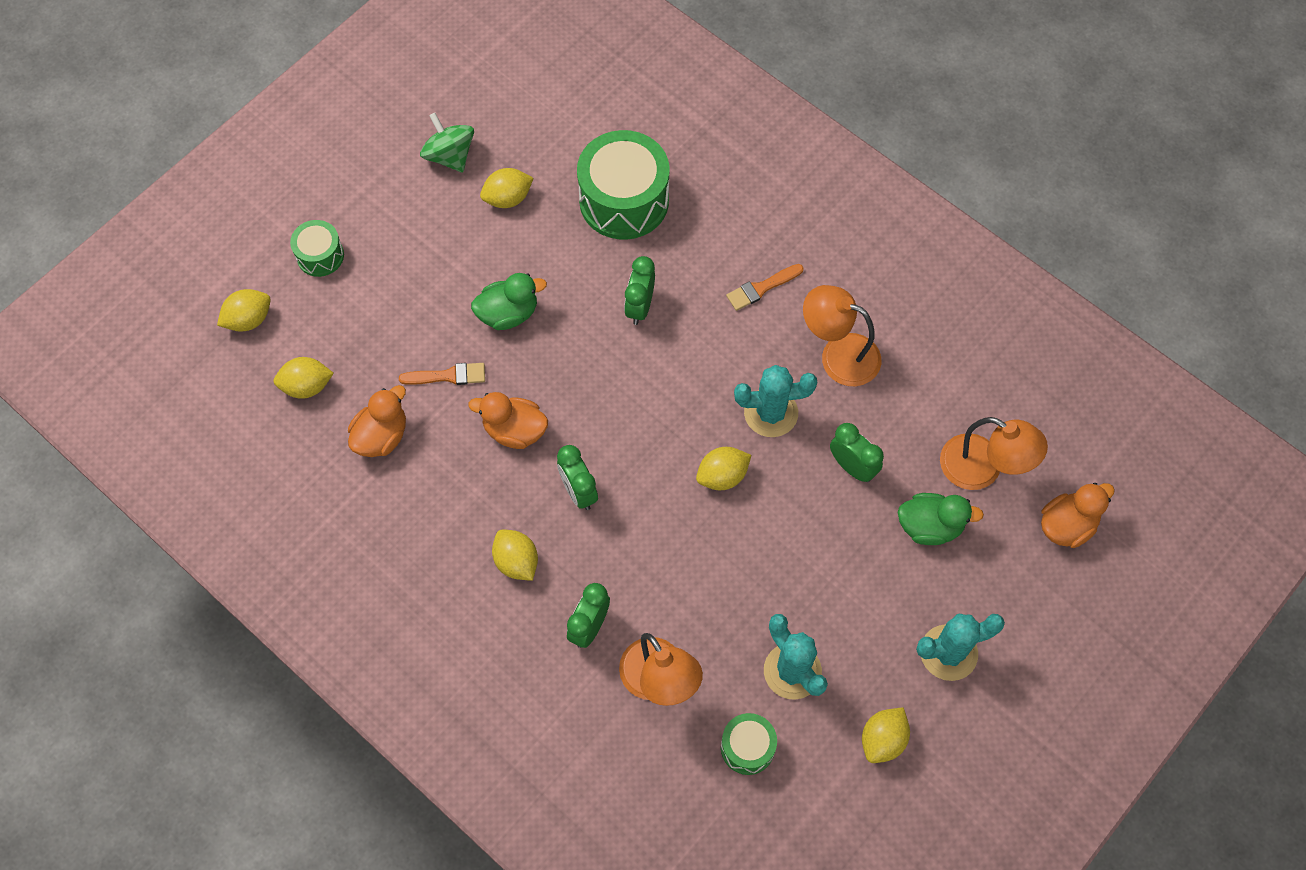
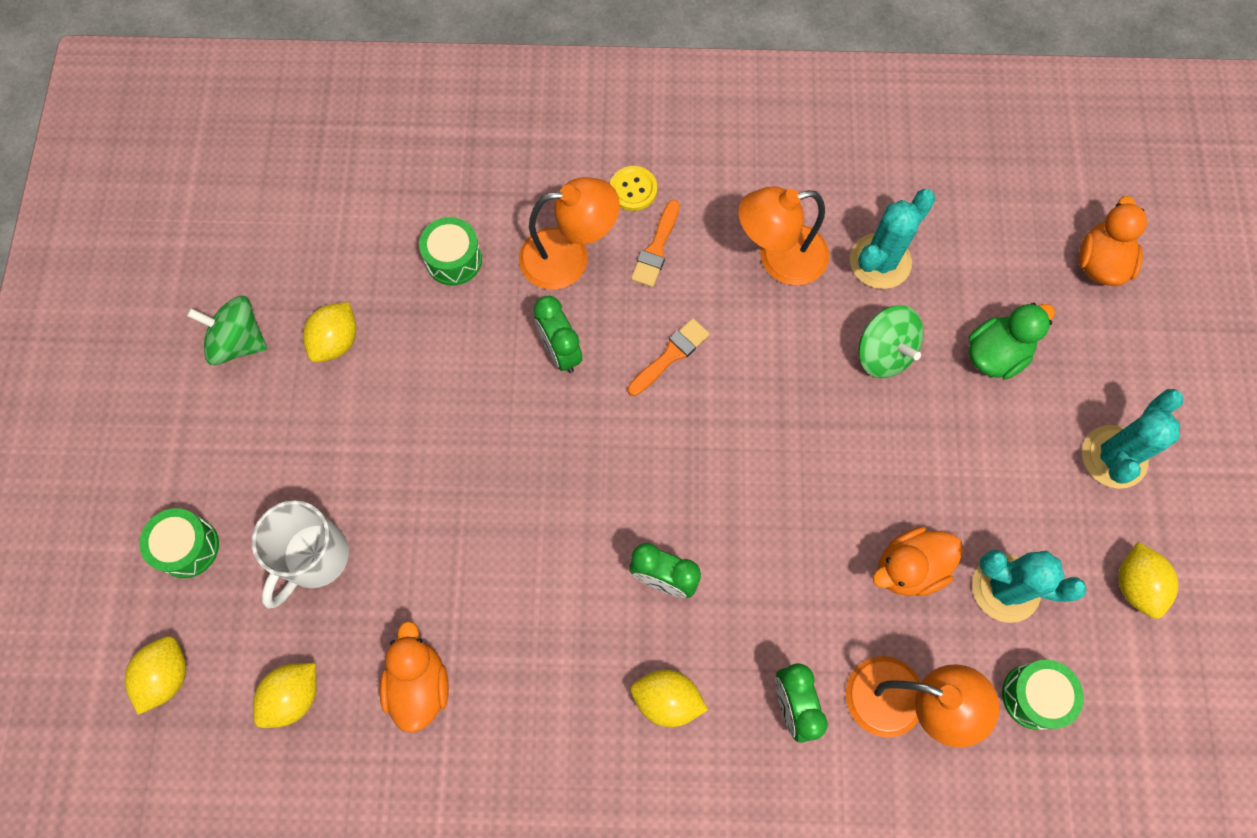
camera: 40 degrees left, 5 degrees up
orange brush [399,363,485,385] -> orange brush moved to [628,318,710,396]
orange duck [469,392,548,449] -> orange duck moved to [873,527,963,596]
green duck [471,273,547,330] -> none
green drum [577,130,670,240] -> green drum [419,217,482,285], size x0.52
yellow lemon [696,447,751,490] -> none
turquoise cactus [734,365,817,437] -> turquoise cactus moved to [850,189,935,289]
green clock [830,423,884,482] -> green spinning top [858,305,924,378]
orange lamp [940,417,1048,490] -> orange lamp moved to [519,177,620,290]
none -> white mug [252,500,349,609]
none -> yellow button [610,166,657,211]

